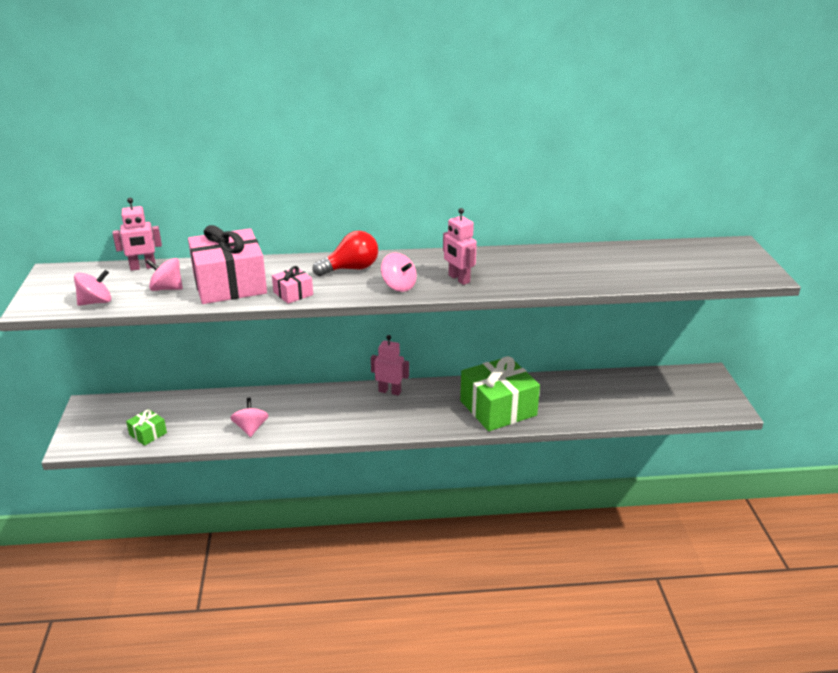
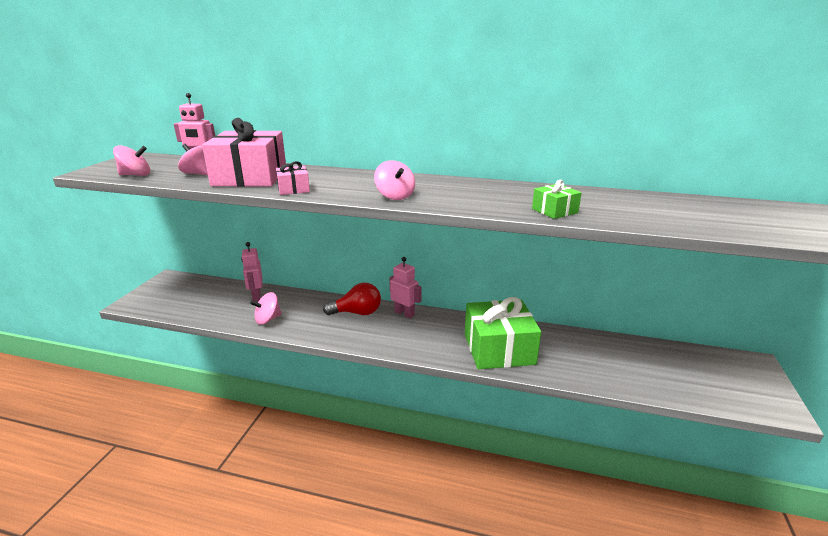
camera: 20 degrees right, 5 degrees down
green gift [126,409,167,446] -> green gift moved to [532,180,582,219]
pink spinning top [230,398,269,437] -> pink spinning top turned 135 degrees counterclockwise [250,292,282,325]
red light bulb [312,231,378,276] -> red light bulb moved to [323,283,381,315]
pink robot [443,208,477,285] -> pink robot moved to [241,242,262,301]

